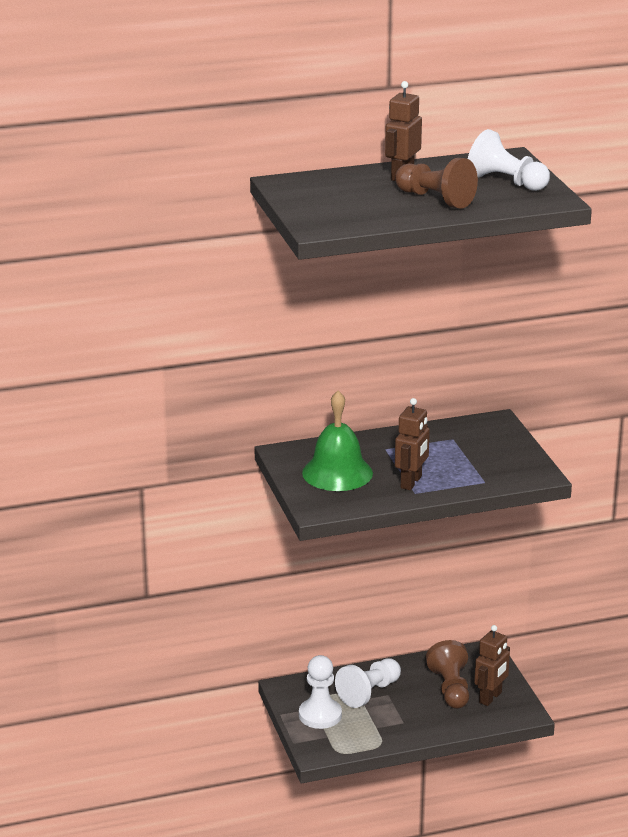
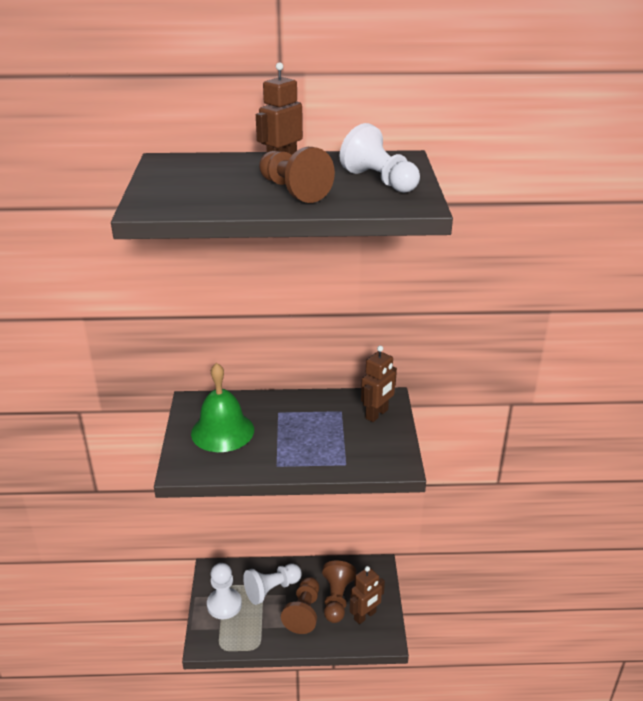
camera: 15 degrees right, 5 degrees up
brown robot [395,398,430,490] -> brown robot moved to [361,346,397,422]
none -> brown pawn [281,577,319,634]

